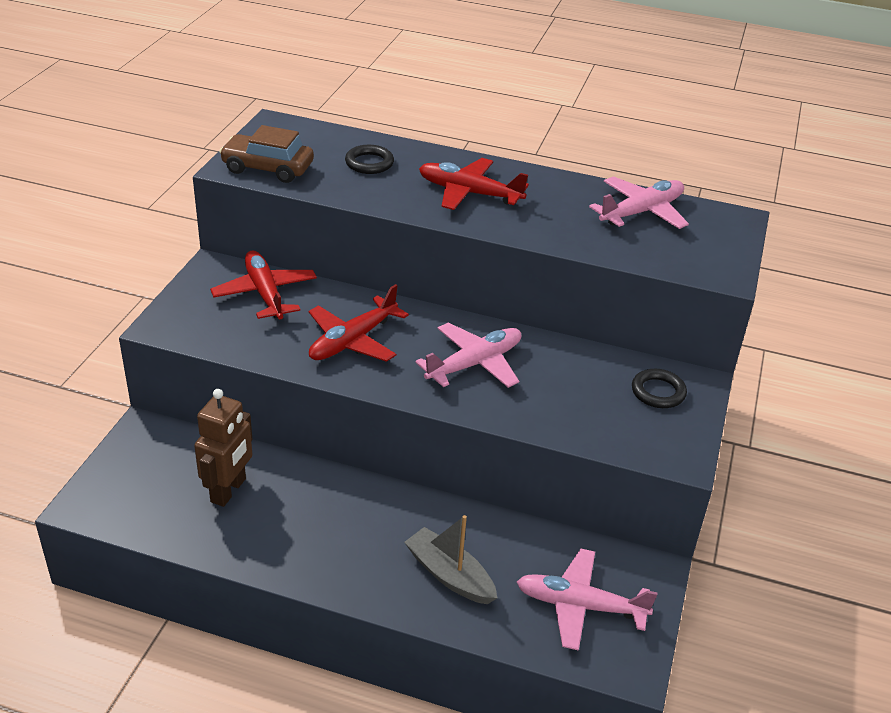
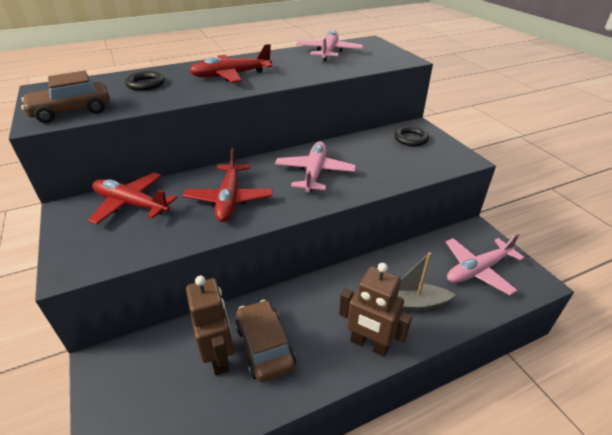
camera: 40 degrees left, 0 degrees up
none -> brown car [235,300,296,382]
none -> brown robot [339,263,412,357]

